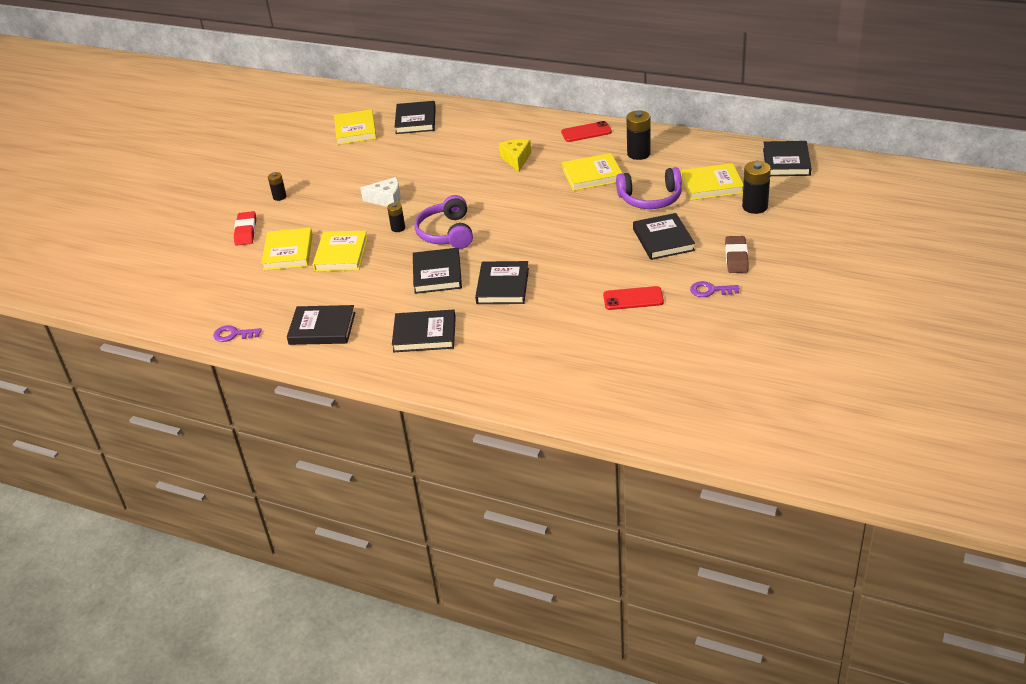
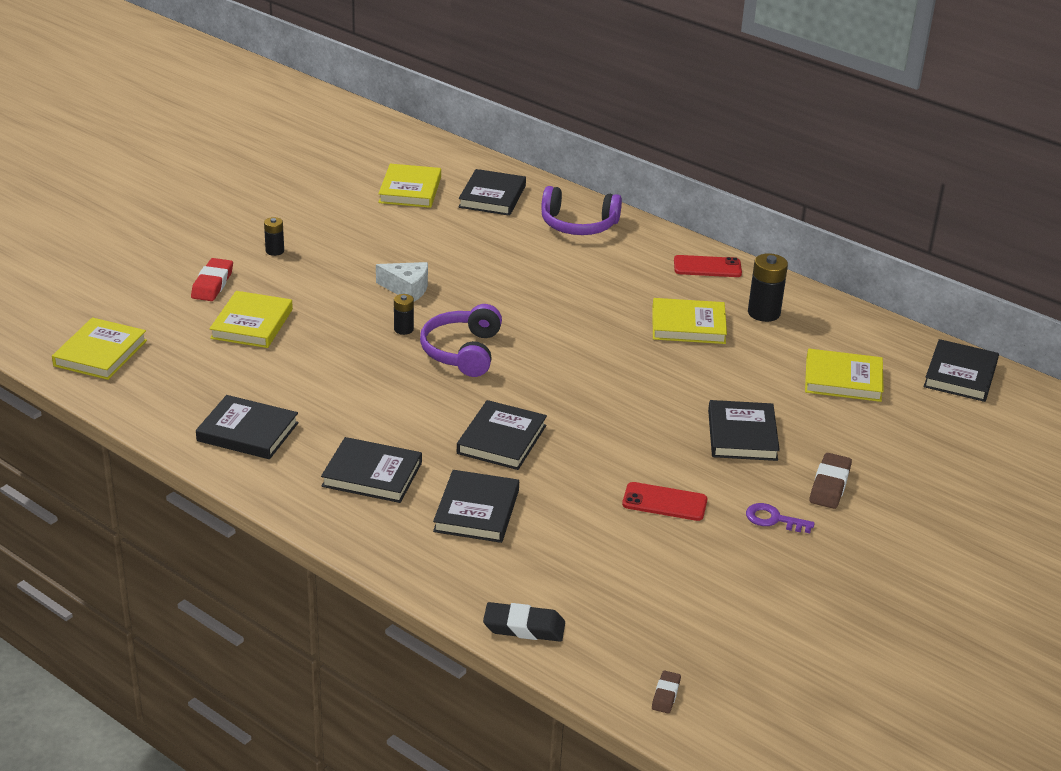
camera: 10 degrees right, 5 degrees down
purple key [213,325,262,342] -> none
yellow book [313,231,368,271] -> yellow book moved to [52,317,147,380]
black book [413,248,462,294] -> black book moved to [433,470,519,543]
yellow cheese [499,139,531,172] -> none
purple headphones [616,167,682,209] -> purple headphones moved to [541,186,622,235]
black battery [742,161,771,214] -> none
none -> black eraser [483,602,565,642]
none -> brown eraser [652,671,681,714]

